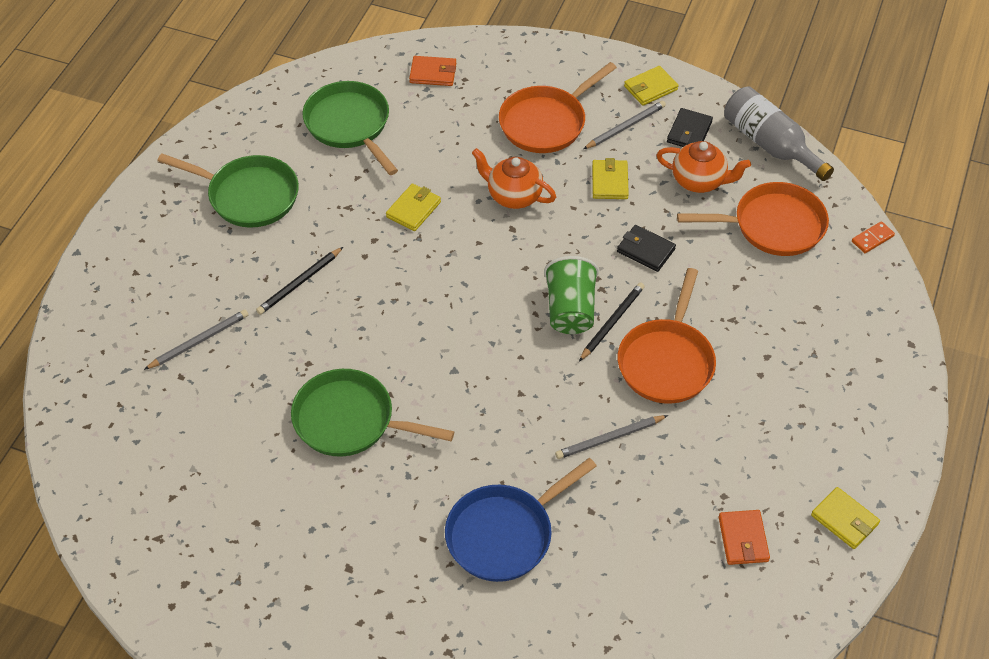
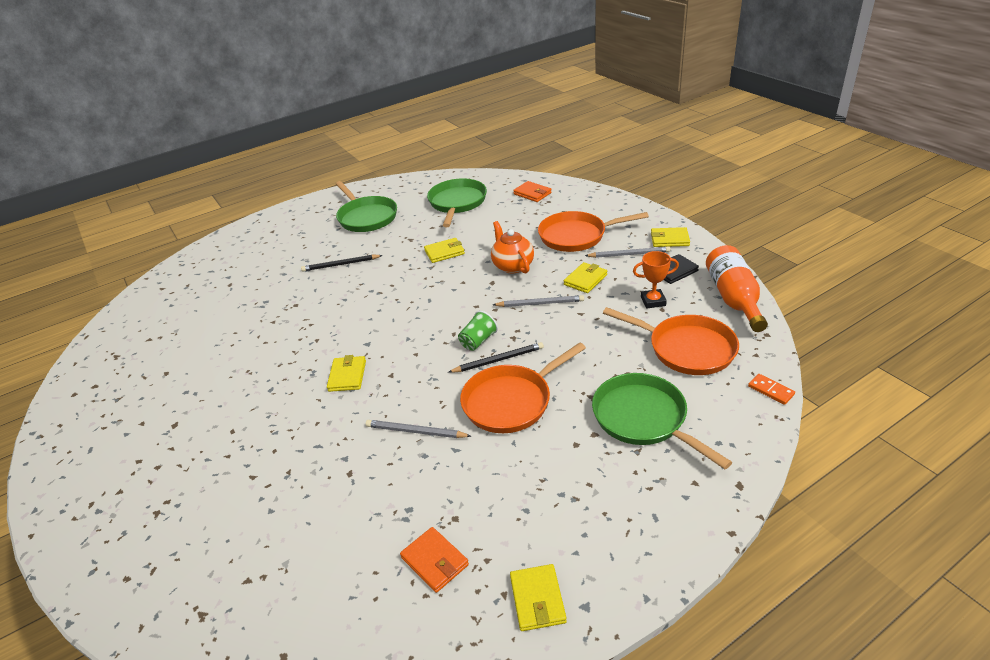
camera: 40 degrees right, 15 degrees down
grey pencil [144,310,248,370] -> grey pencil moved to [493,295,584,307]
green pan [291,369,455,457] -> green pan moved to [592,373,732,469]
blue pan [445,458,597,582] -> none
green cup [544,256,599,334] -> green cup [458,311,498,351], size x0.63
black wallet [617,225,676,272] -> none
orange teapot [656,141,751,193] -> orange trophy [633,251,679,309]
orange wallet [719,510,770,565] -> orange wallet turned 75 degrees counterclockwise [400,527,469,593]
grey bottle [724,86,834,181] -> orange bottle [706,245,768,332]
orange domino [852,221,895,253] -> orange domino turned 45 degrees clockwise [748,374,795,405]
none -> yellow wallet [327,355,366,392]

